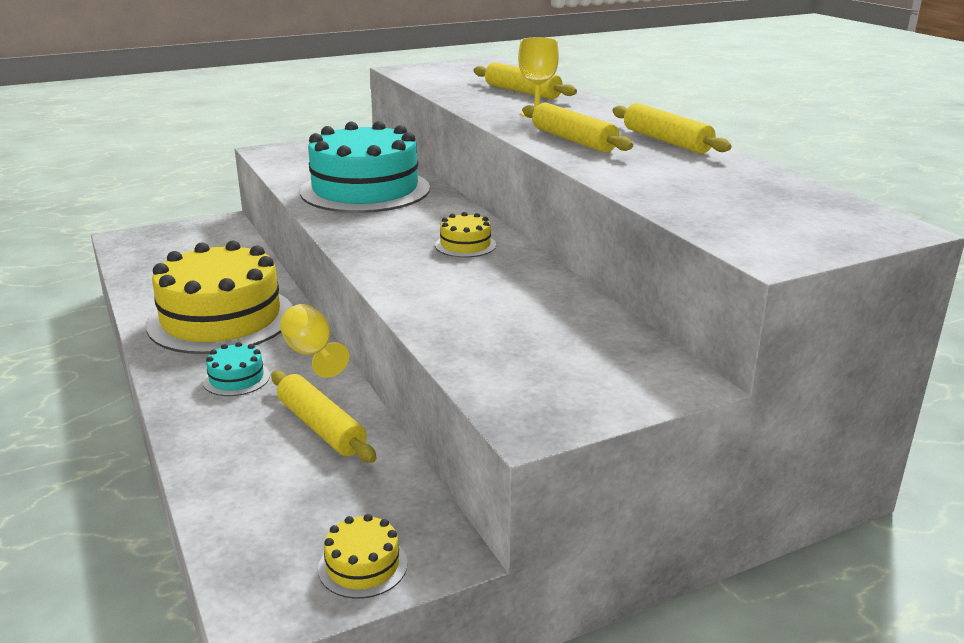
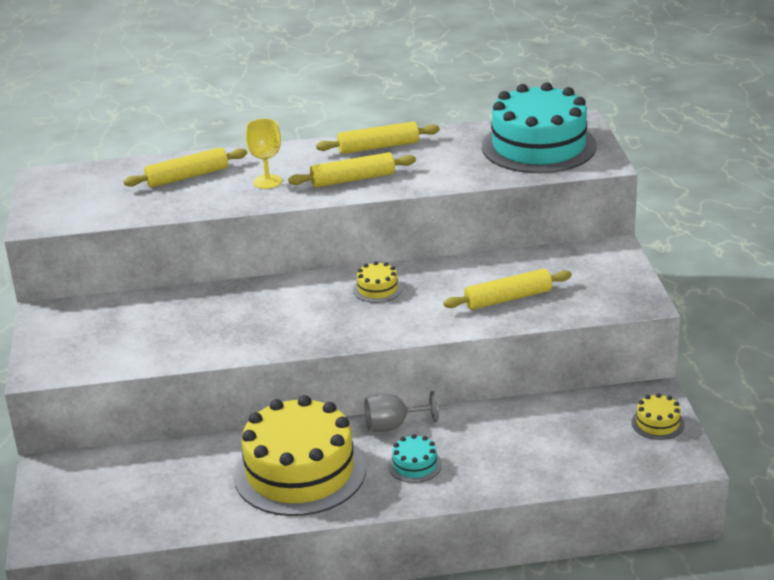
camera: 70 degrees left, 5 degrees up
yellow rolling pin [271,371,377,463] -> yellow rolling pin moved to [443,269,572,310]
yellow goblet [280,304,349,378] -> grey goblet [365,391,439,432]
turquoise cake [300,121,430,213] -> turquoise cake moved to [482,82,597,173]

